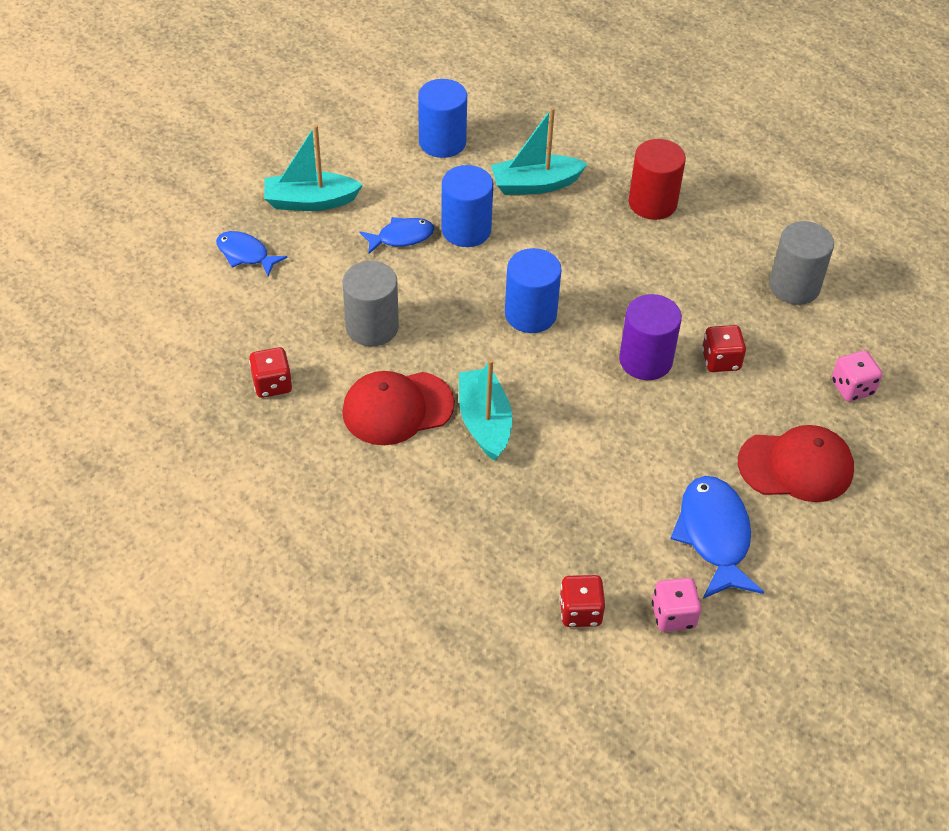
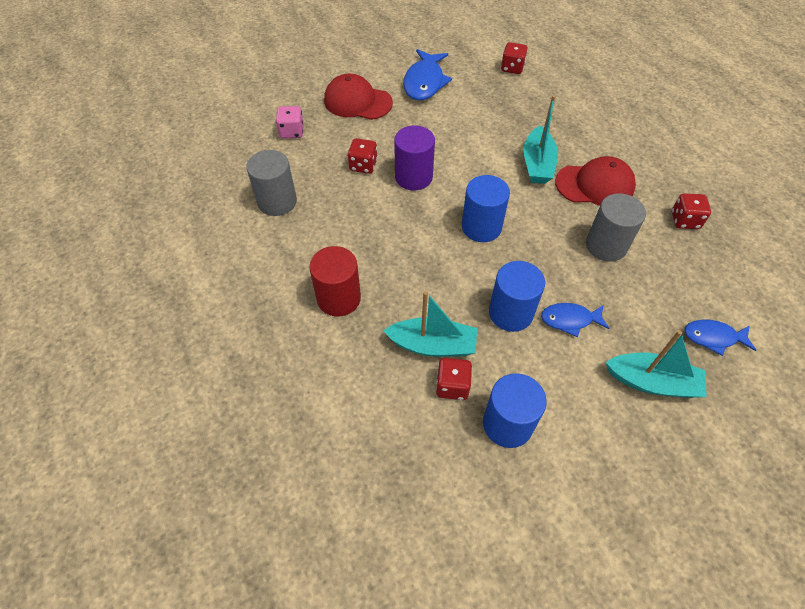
camera: 160 degrees left, 5 degrees up
blue fish [216,231,288,276] -> blue fish turned 135 degrees clockwise [685,320,756,356]
pink dice [652,578,701,632] -> none
none -> red dice [436,358,472,400]

